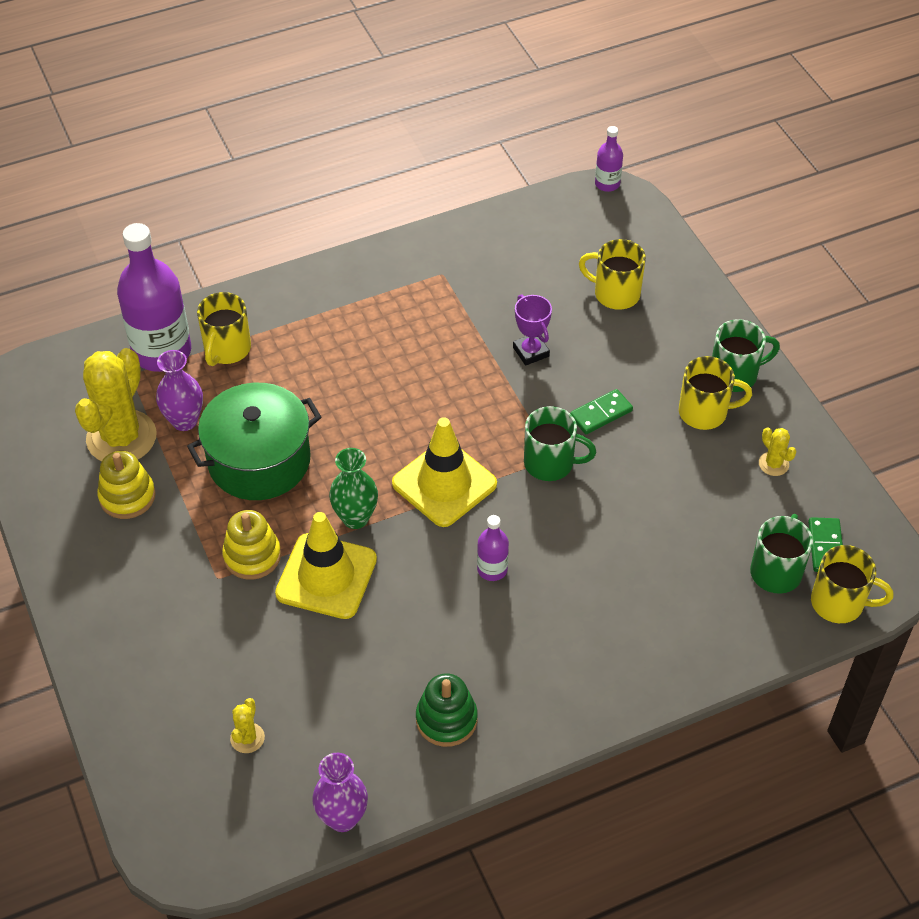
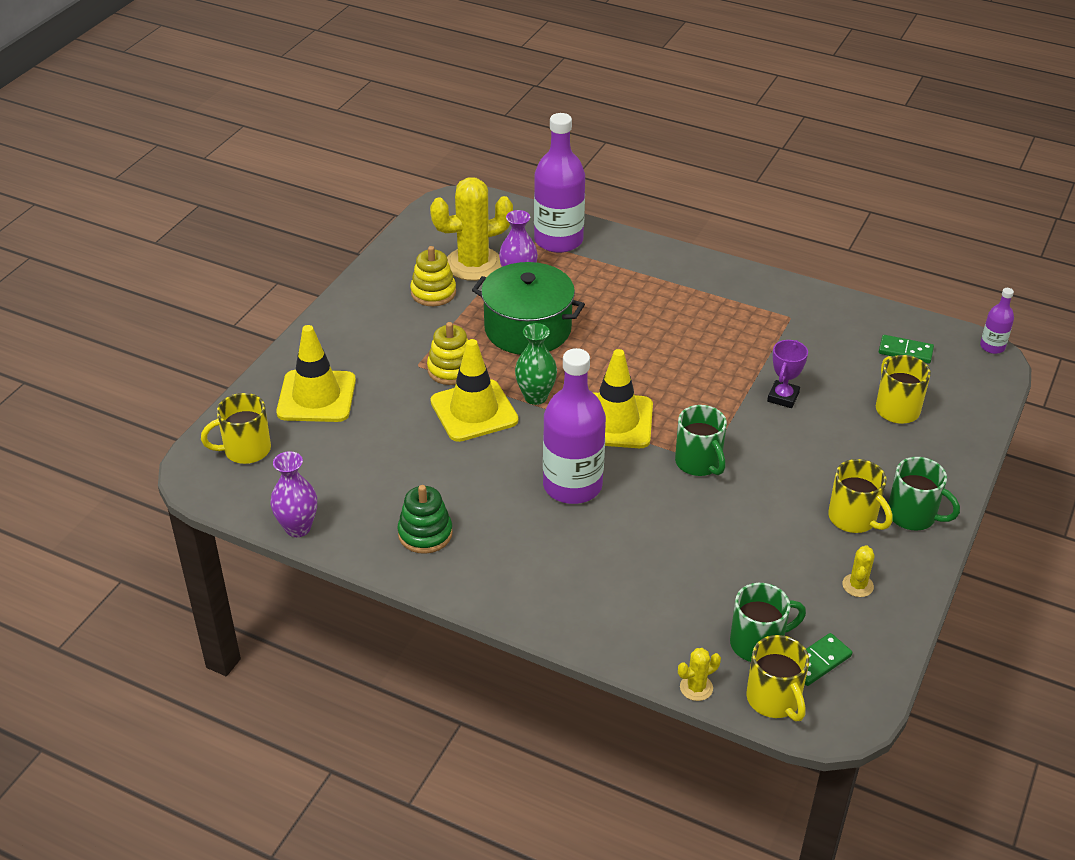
camera: 50 degrees right, 10 degrees down
yellow mug [197,292,251,366] -> yellow mug moved to [201,393,271,464]
yellow cactus [230,698,265,753] -> yellow cactus moved to [678,648,721,701]
purple bottle [477,515,509,581] -> purple bottle [543,348,606,504], size x2.15
green domino [570,389,633,434] -> green domino moved to [879,335,934,364]
none -> yellow traffic cone [276,325,356,422]

